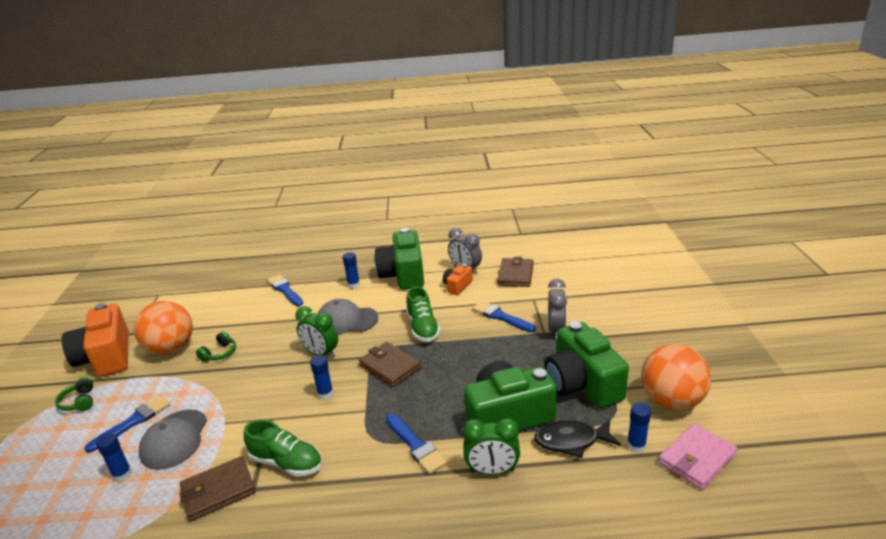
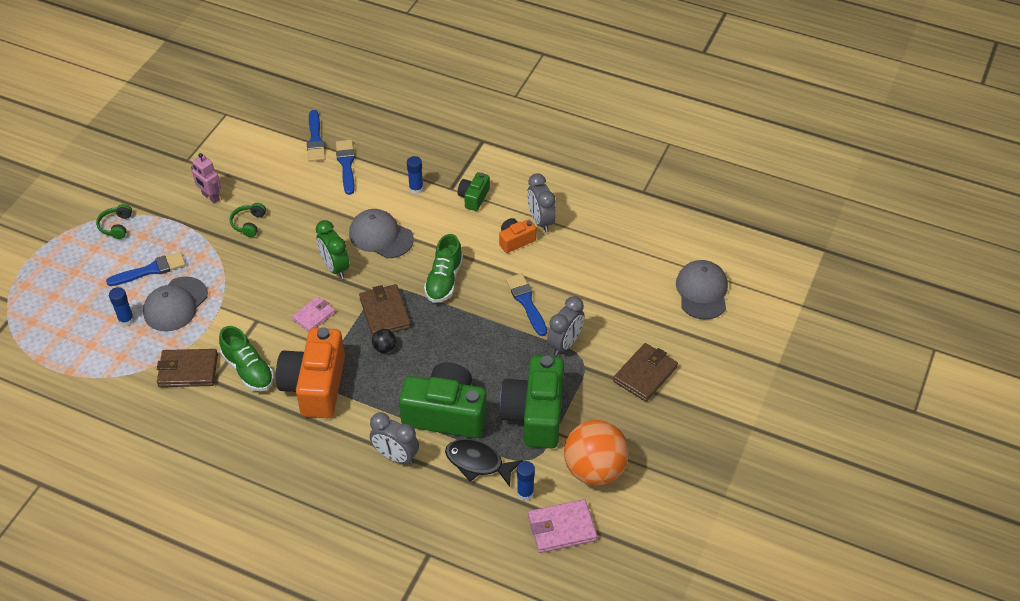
camera: 25 degrees right, 20 degrees up
orange camera [62,303,129,377] -> orange camera moved to [276,327,345,418]
orange ball [134,301,193,355] -> pink robot [191,153,221,204]
green headphones [196,332,236,362] -> green headphones turned 135 degrees clockwise [230,203,266,237]
blue glue stick [310,355,333,399] -> pink wallet [292,297,335,332]
green camera [375,228,424,290] -> green camera [458,172,490,211], size x0.49
blue brush [386,414,447,474] -> blue brush moved to [307,110,325,162]
green clock [463,418,520,475] -> grey clock [370,412,419,465]
brown wallet [497,257,533,287] -> brown wallet moved to [613,343,678,402]
none -> black ball [372,329,396,353]
none -> grey cap [676,260,728,320]

